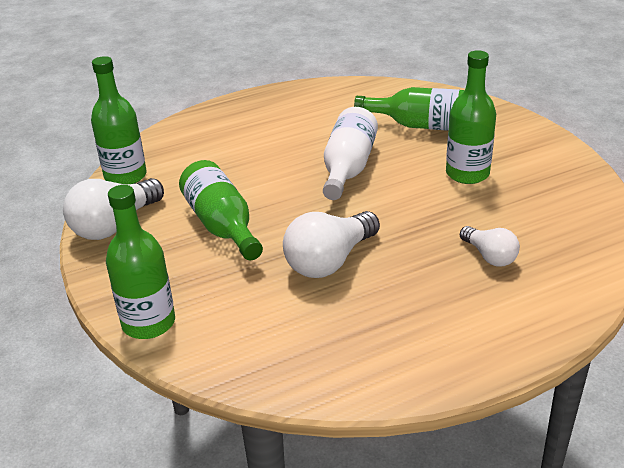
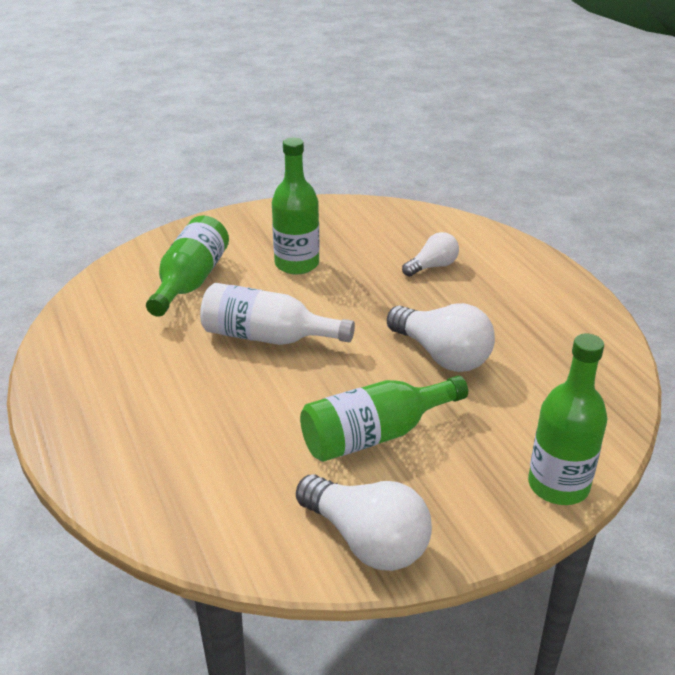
camera: 90 degrees left, 0 degrees up
green bottle [91,56,147,184] -> none

